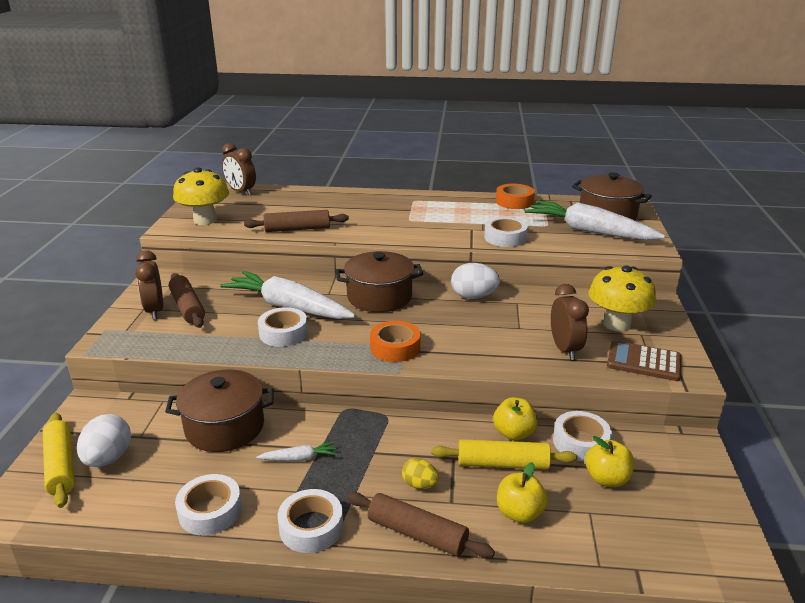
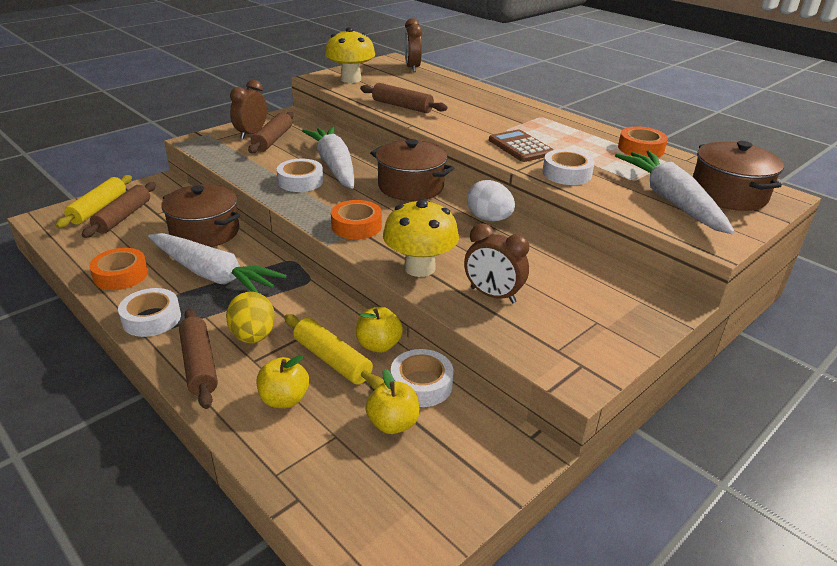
camera: 40 degrees right, 5 degrees up
white egg [77,414,131,467] -> brown rolling pin [82,182,156,238]
white tape [175,474,242,535] -> orange tape [89,248,148,290]
white carrot [256,442,337,461] -> white carrot [148,233,287,293], size x2.37
yellow egg [402,458,439,489] -> yellow egg [226,292,275,343], size x1.65
brown clock [551,284,589,360] -> brown clock turned 90 degrees clockwise [464,223,529,303]
yellow mushroom [589,265,656,331] -> yellow mushroom moved to [383,199,459,277]
brown calculator [607,341,682,381] -> brown calculator moved to [489,129,554,162]

